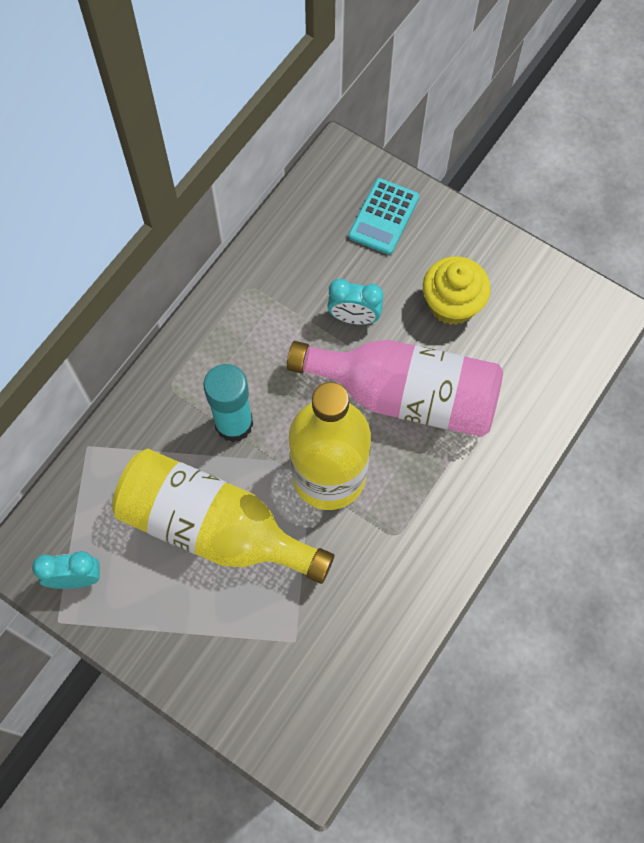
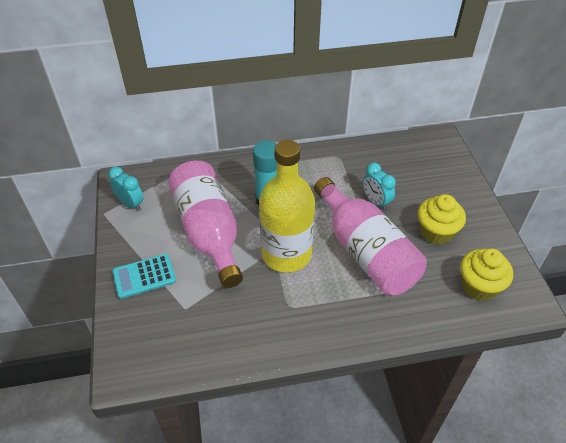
camera: 45 degrees right, 20 degrees down
yellow bottle [112,449,334,584] -> pink bottle [168,160,243,288]
turquoise calculator [348,178,419,255] -> turquoise calculator moved to [112,254,176,299]
none -> yellow cupcake [460,248,513,301]

